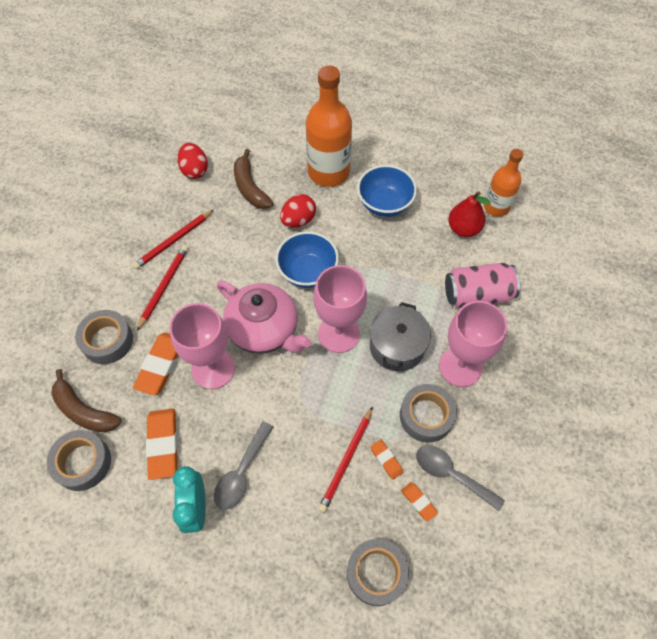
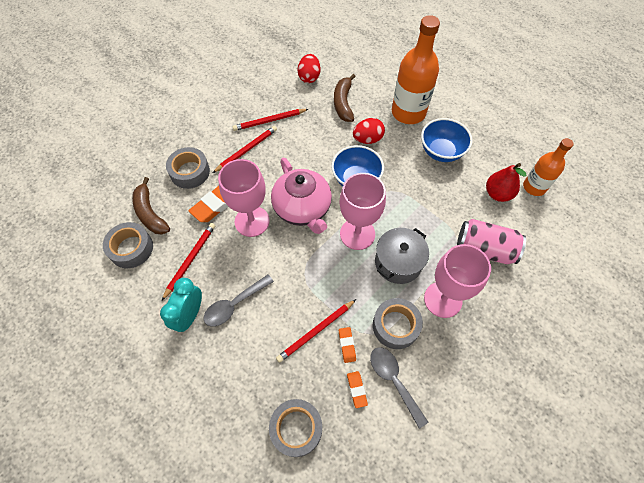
camera: 25 degrees right, 0 degrees up
orange eraser [146,409,178,480] -> red pencil [162,223,215,300]

